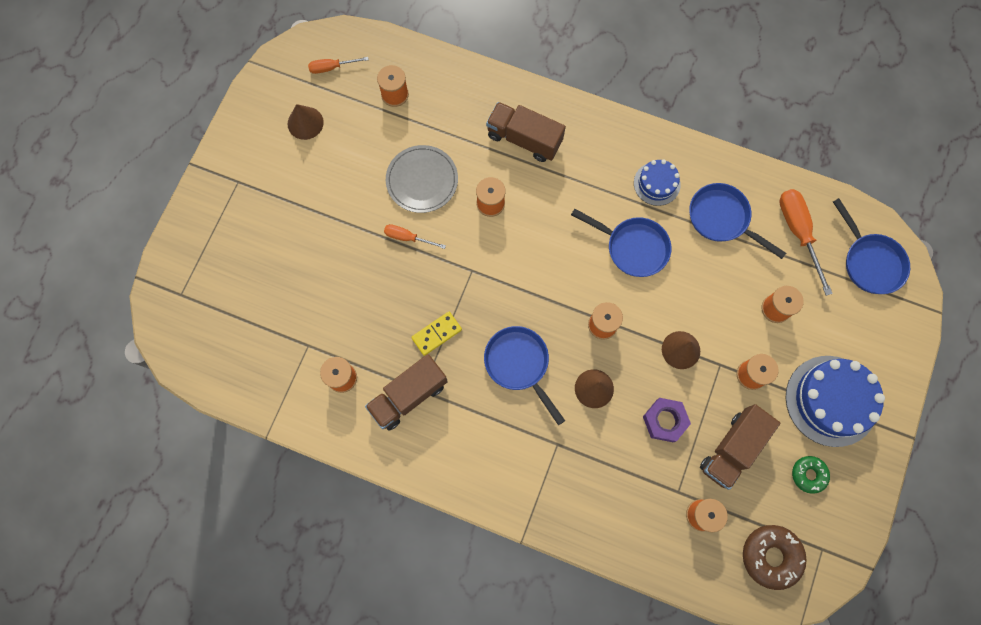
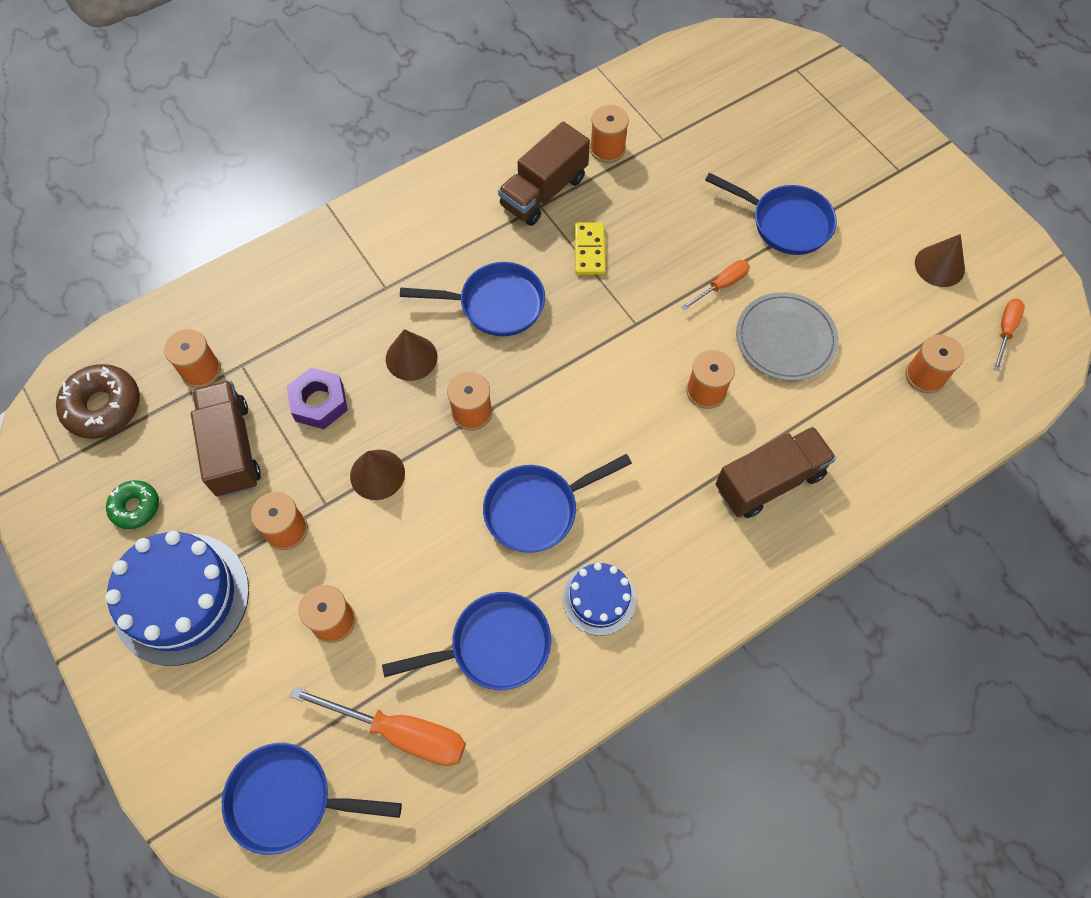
camera: 125 degrees right, 10 degrees down
brown truck [365,354,448,431] -> brown truck turned 135 degrees counterclockwise [498,121,590,226]
none -> blue pan [705,173,837,255]

